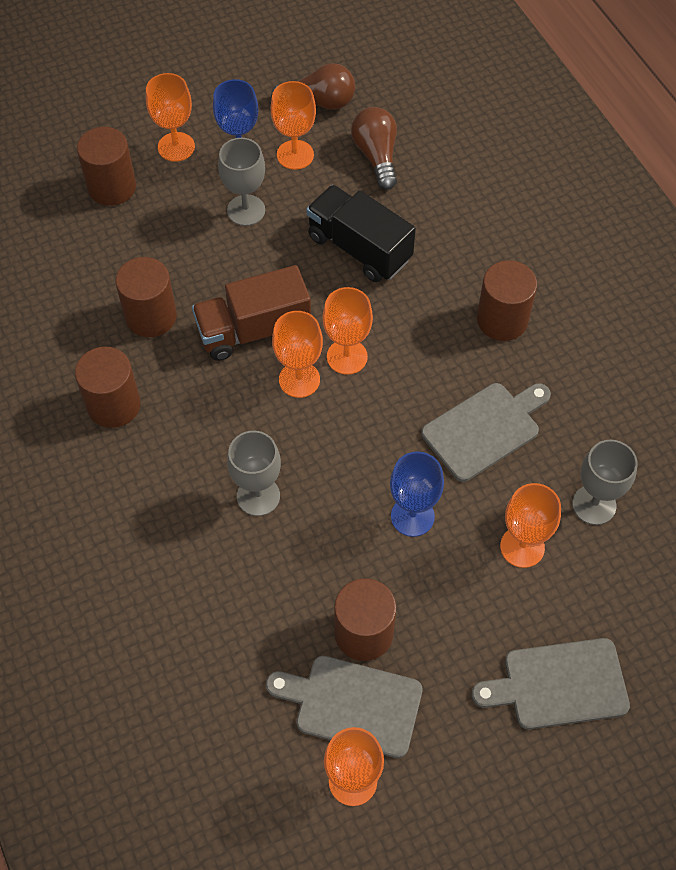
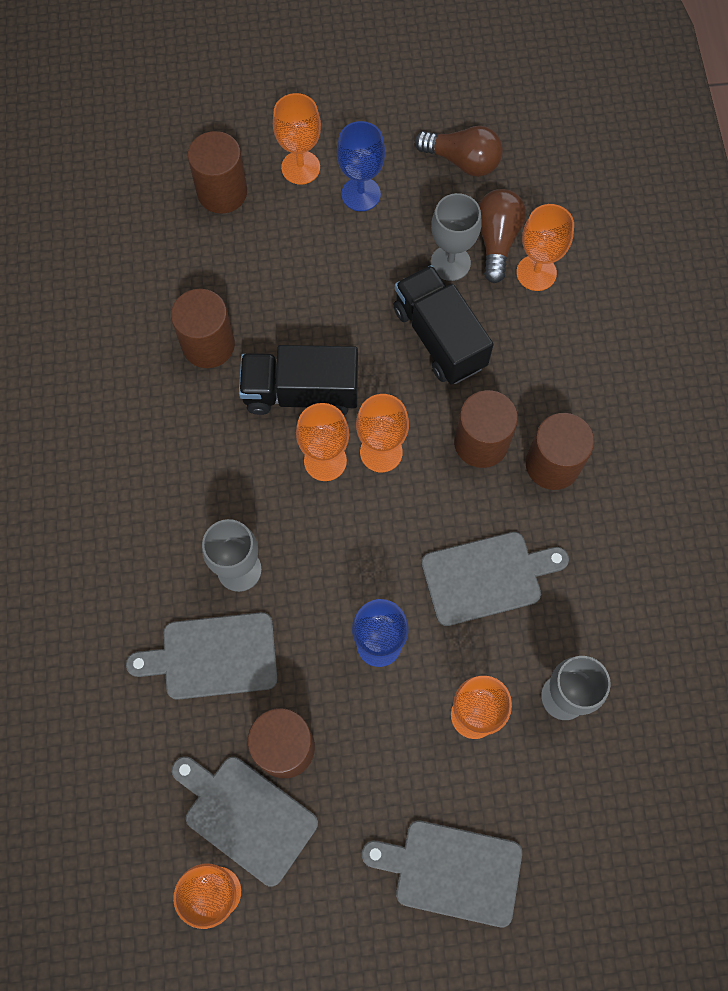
camera: 20 degrees right, 10 degrees up
brown cylinder [75,347,141,428] -> brown cylinder moved to [454,390,518,468]
brown truck [192,265,311,361] -> black truck [239,345,358,415]
grey goblet [218,138,265,226] -> grey goblet moved to [431,193,481,281]
orange goblet [271,81,316,170] -> orange goblet moved to [516,204,574,291]
none -> grey cutting board [126,612,277,700]

